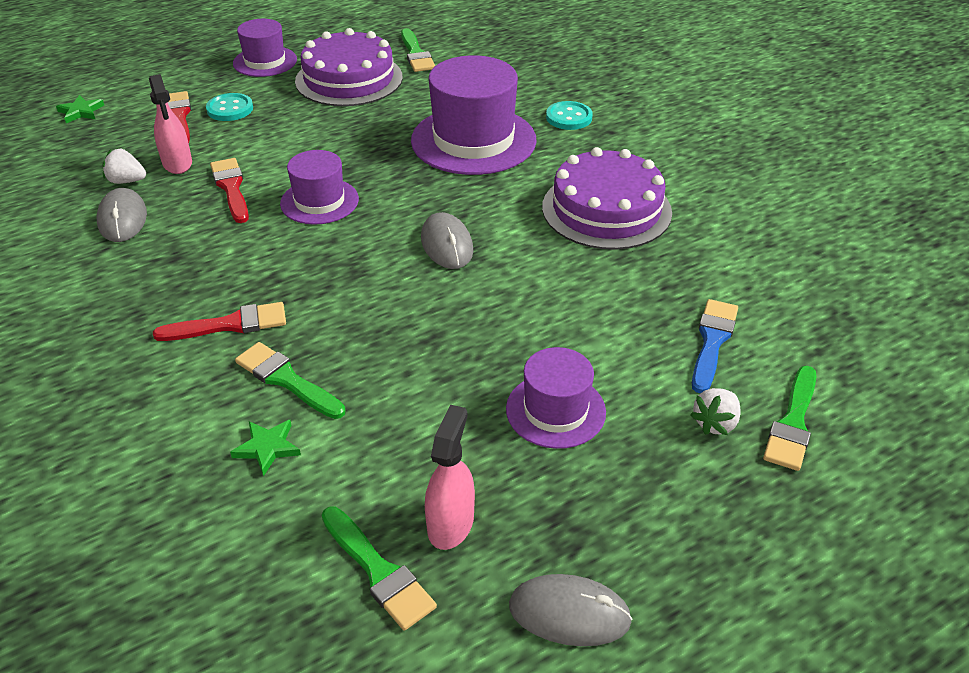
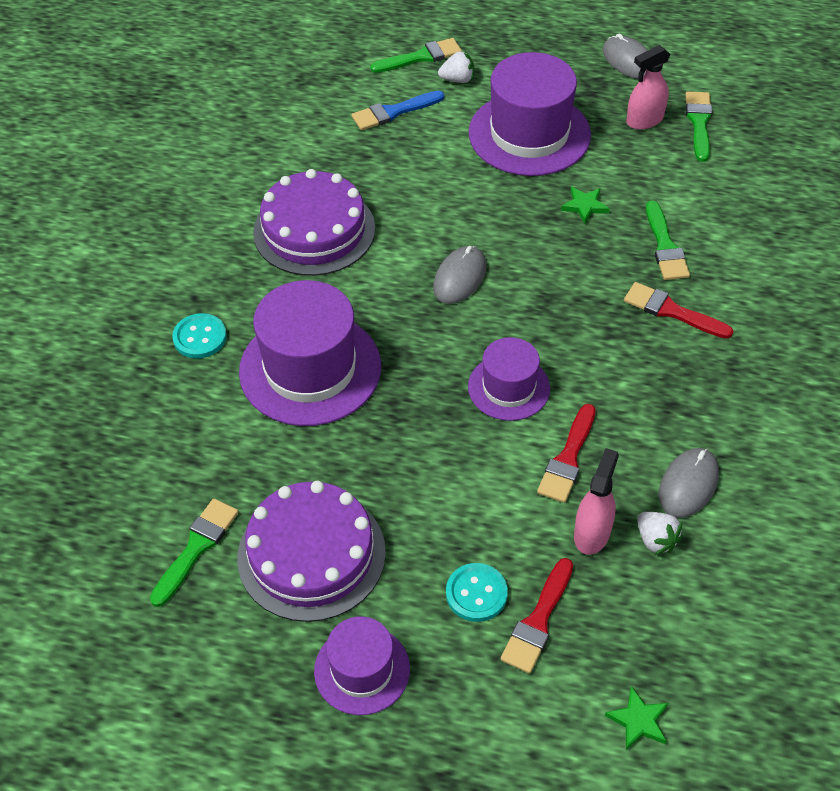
camera: 135 degrees left, 10 degrees up
green star [230,420,301,476] -> green star moved to [561,187,610,224]
purple hat [506,347,606,449] -> purple hat [468,52,591,176], size x1.75

